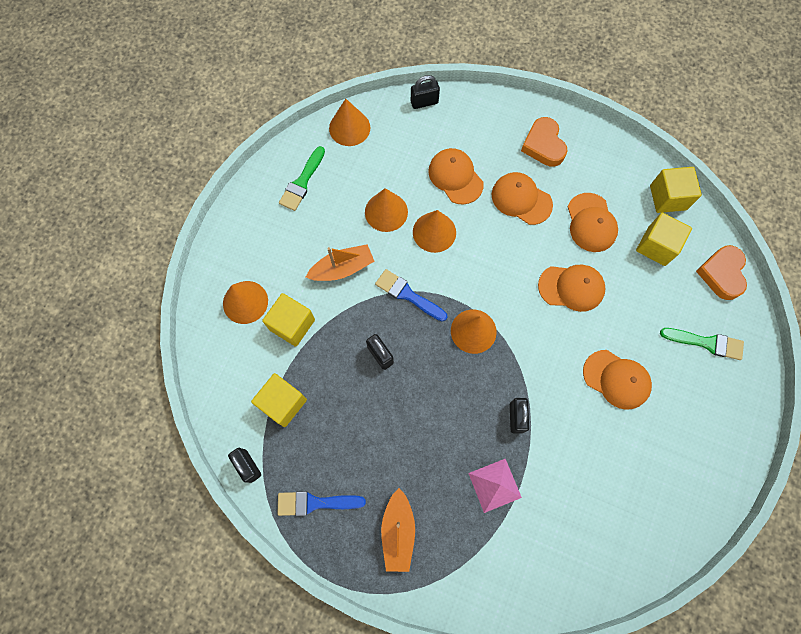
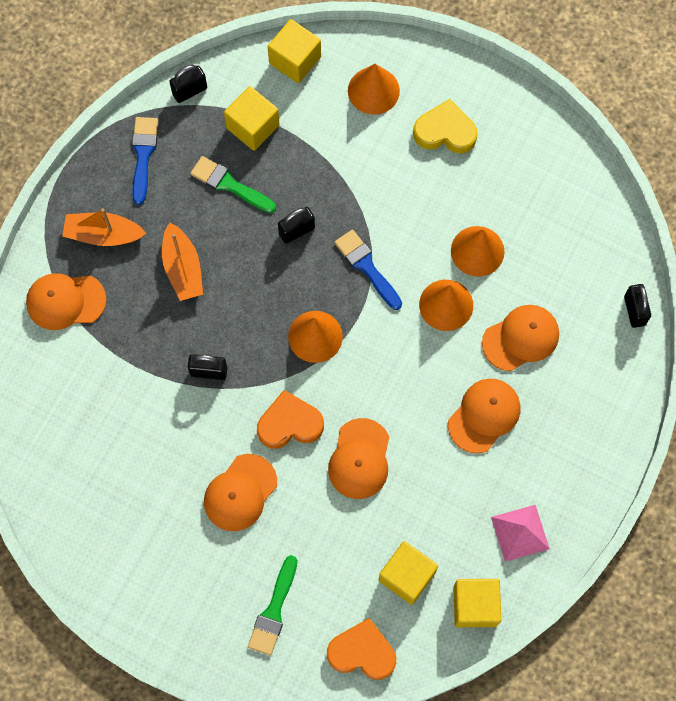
camera: 95 degrees right, 0 degrees up
yellow cube [262,293,315,347] -> yellow cube moved to [268,19,321,83]
green brush [279,146,325,211] -> green brush moved to [190,156,276,213]
orange boat [306,244,375,281] -> orange boat moved to [162,222,203,301]
orange cone [329,99,370,146] -> none
blue brush [375,269,447,321] -> blue brush turned 75 degrees counterclockwise [334,229,402,310]
pink pyramid [468,458,522,513] -> pink pyramid moved to [491,505,550,562]
orange heart [521,117,568,167] -> orange heart moved to [257,390,324,449]
orange cap [568,193,618,252] -> orange cap moved to [26,273,107,330]
none -> yellow heart [413,99,478,154]

